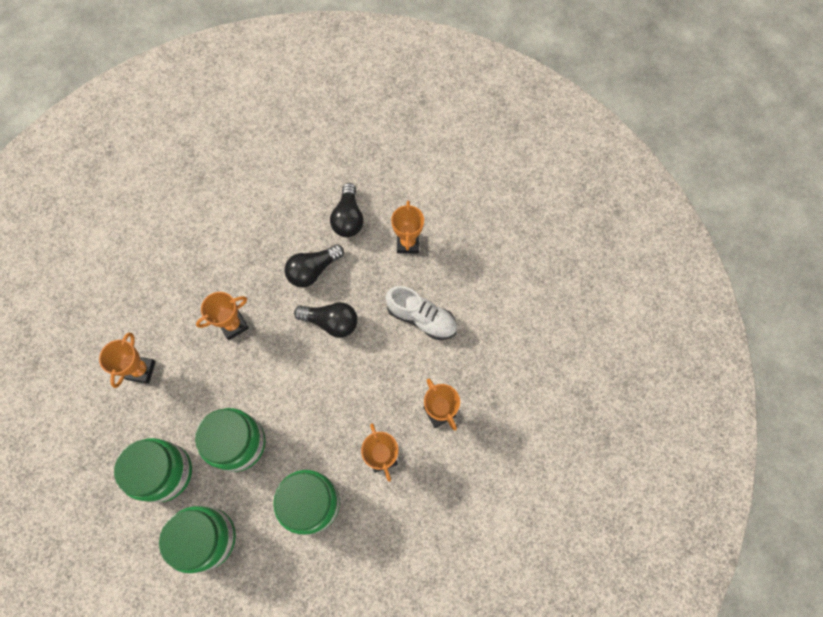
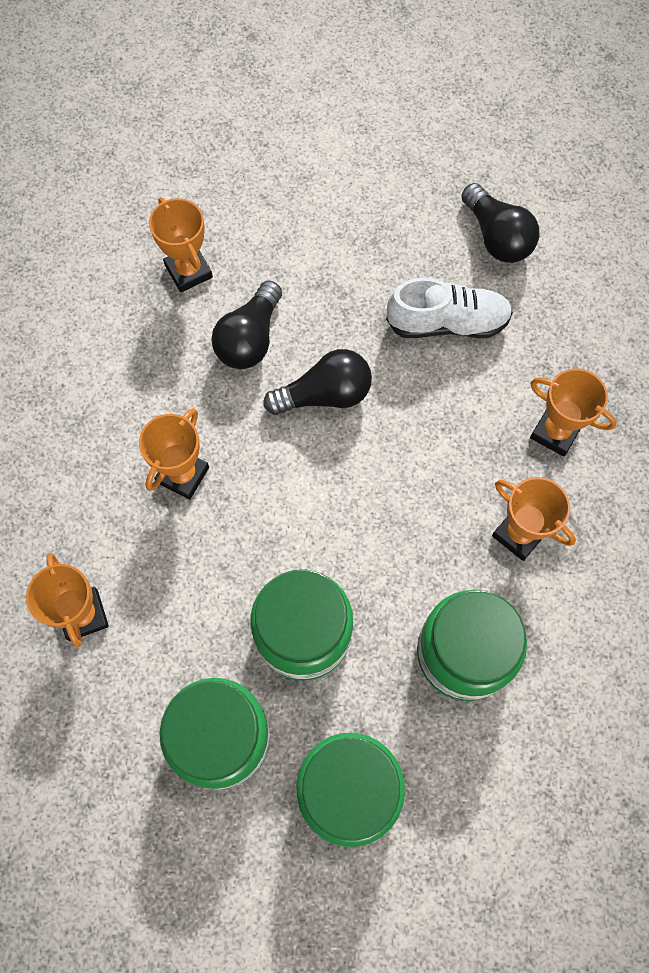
camera: 30 degrees left, 0 degrees up
black light bulb [330,183,364,237] -> black light bulb moved to [461,183,539,263]
orange trophy [391,201,424,253] -> orange trophy moved to [149,197,213,292]

